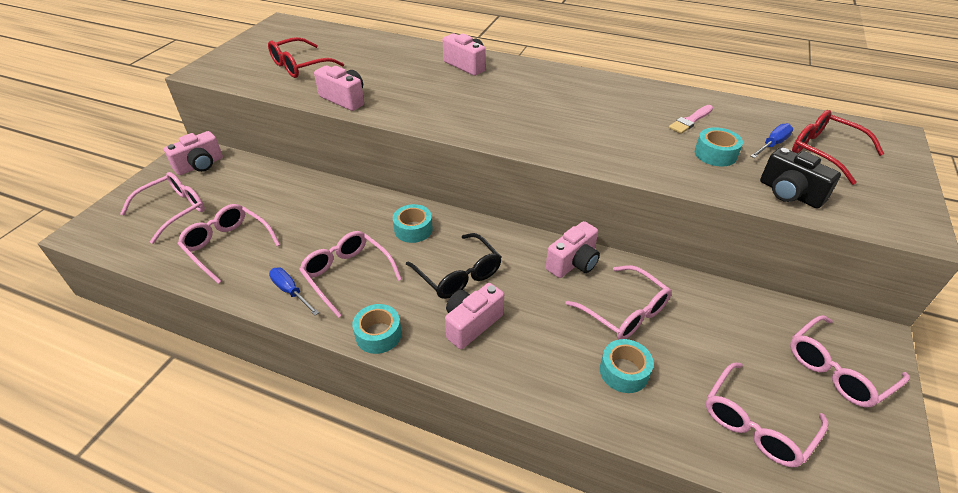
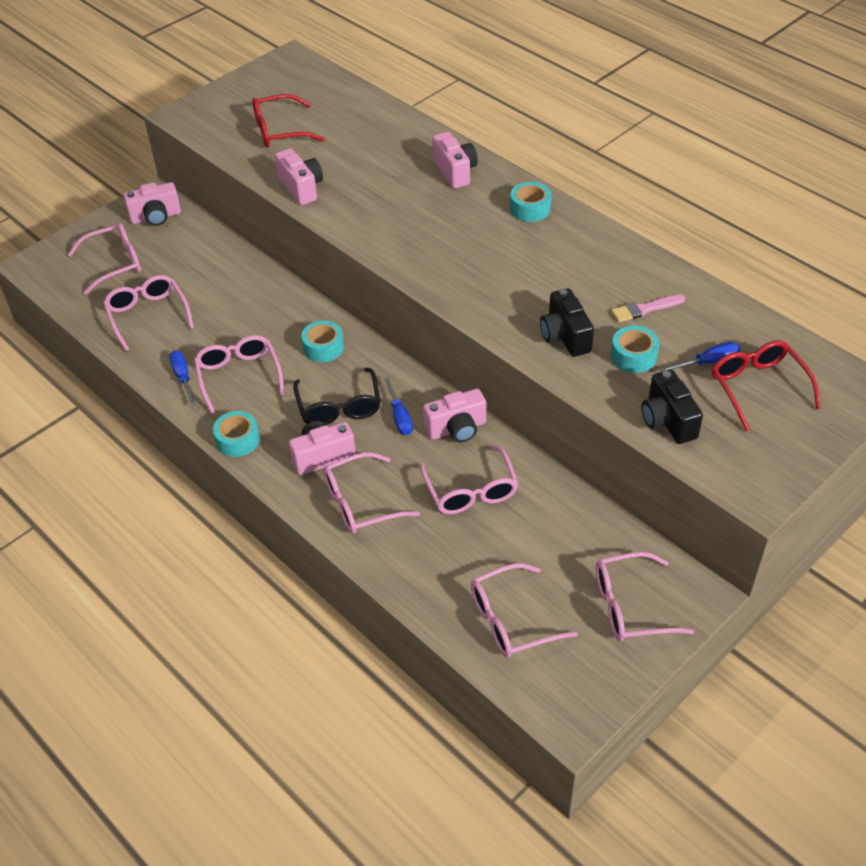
camera: 25 degrees right, 5 degrees up
turquoise tape [600,339,654,393] -> turquoise tape moved to [510,182,551,222]
none -> pink glasses [323,452,420,534]
none -> blue screwdriver [384,376,413,435]
none -> black camera [540,288,594,357]

